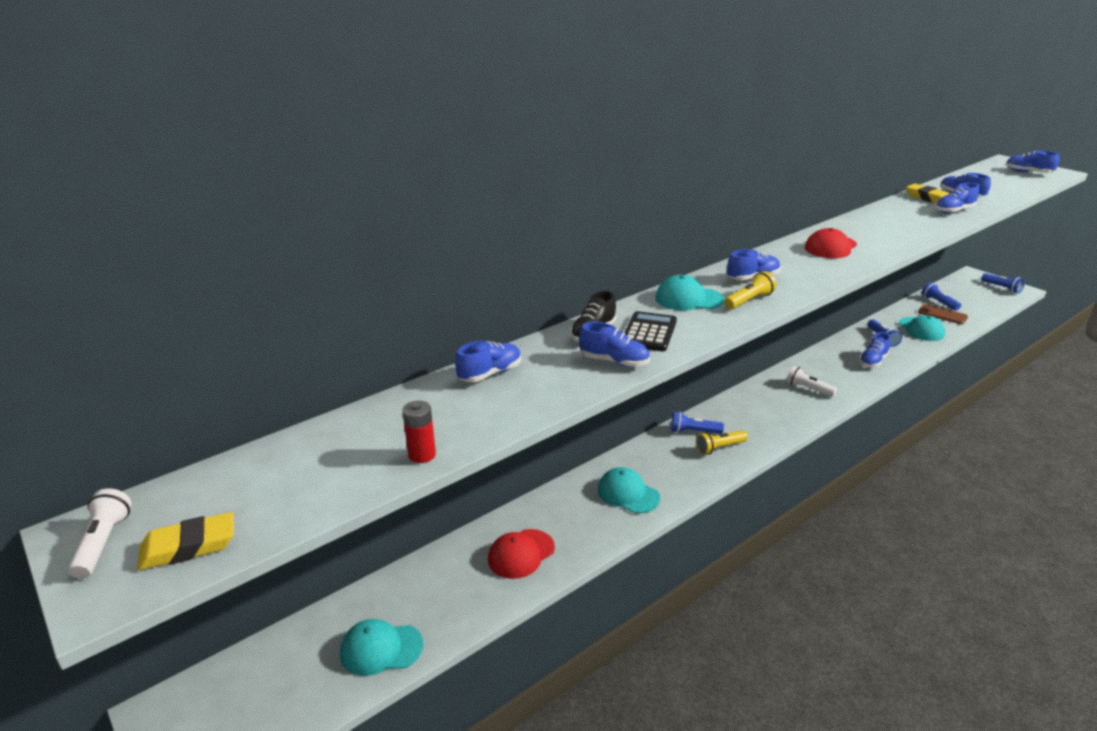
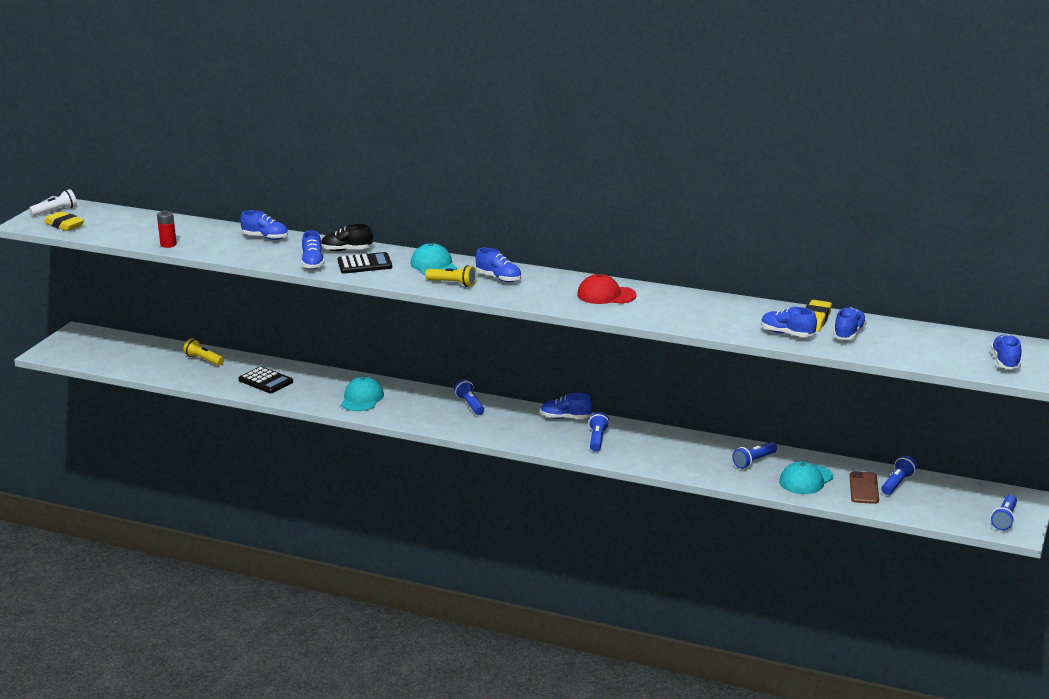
camera: 60 degrees right, 5 degrees down
turquoise cap [340,619,423,676] -> none
red cap [488,529,555,579] -> black calculator [239,366,293,393]
yellow flashlight [696,430,748,455] -> yellow flashlight moved to [183,338,224,366]
white flashlight [787,366,837,397] -> blue flashlight [589,412,610,452]
blue shoe [859,332,891,367] -> blue shoe moved to [541,393,593,419]

